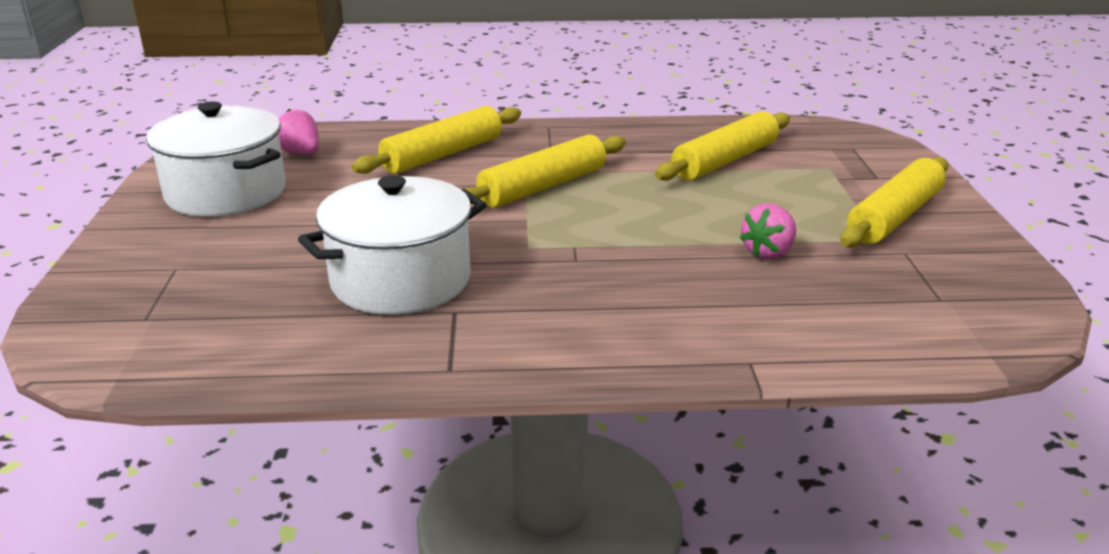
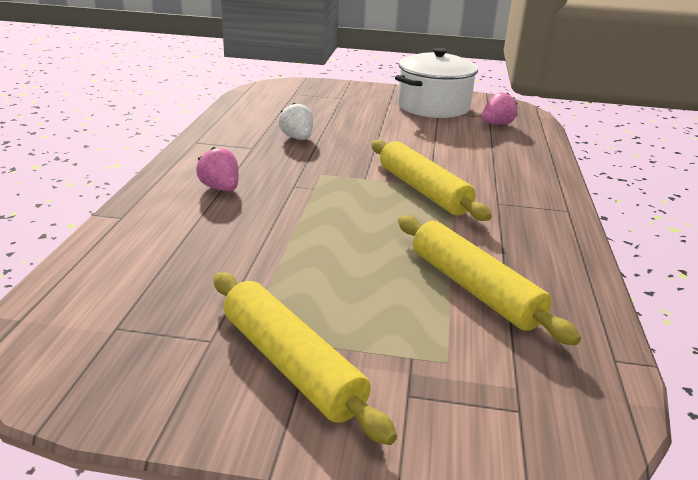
camera: 100 degrees right, 0 degrees up
white pot [298,175,487,315] -> white strawberry [279,102,313,140]
yellow rolling pin [352,106,521,174] -> none
pink strawberry [740,203,796,260] -> pink strawberry moved to [196,147,239,191]

